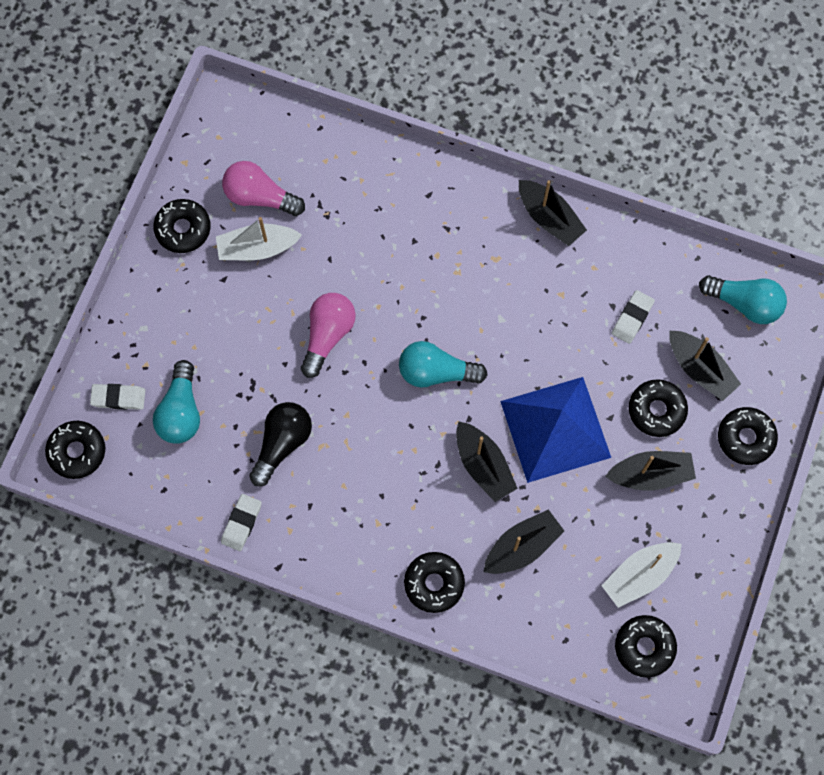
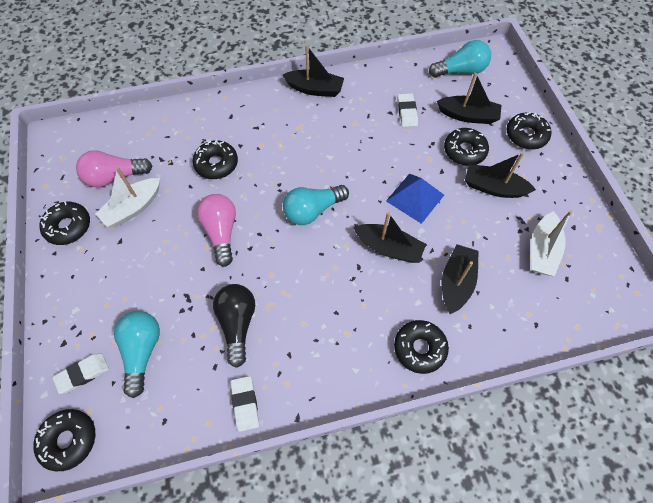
camera: 35 degrees left, 10 degrees down
turquoise light bulb [153,360,200,444] -> turquoise light bulb turned 150 degrees counterclockwise [114,311,160,398]
blue pyramid [500,377,611,483] -> blue pyramid [386,174,444,224], size x0.62
black boat [605,451,696,491] -> black boat turned 120 degrees counterclockwise [465,153,536,198]
black donut [615,615,677,678] -> black donut moved to [193,140,238,179]

